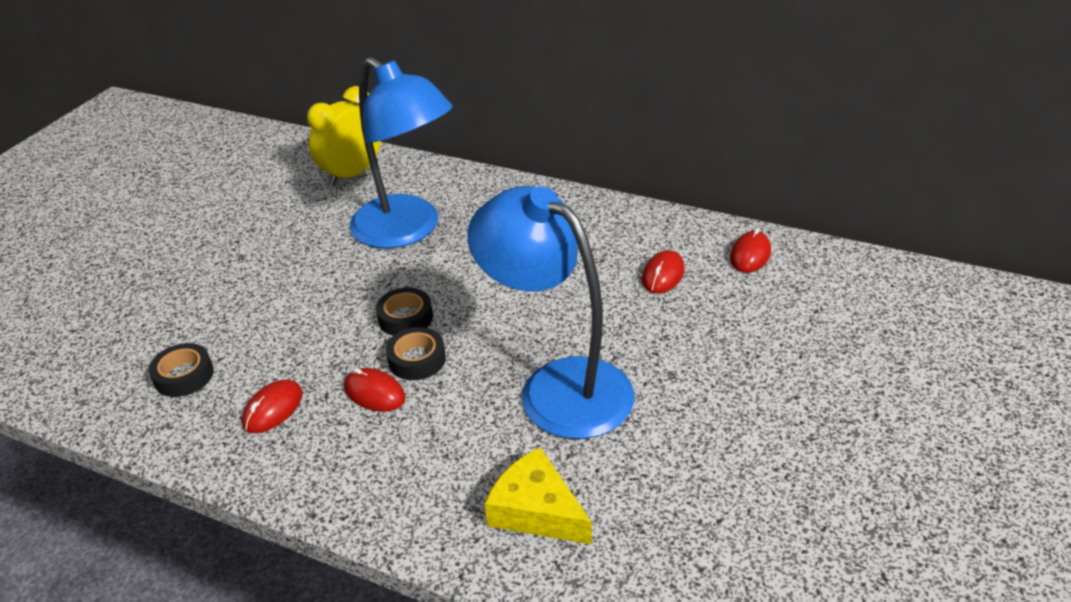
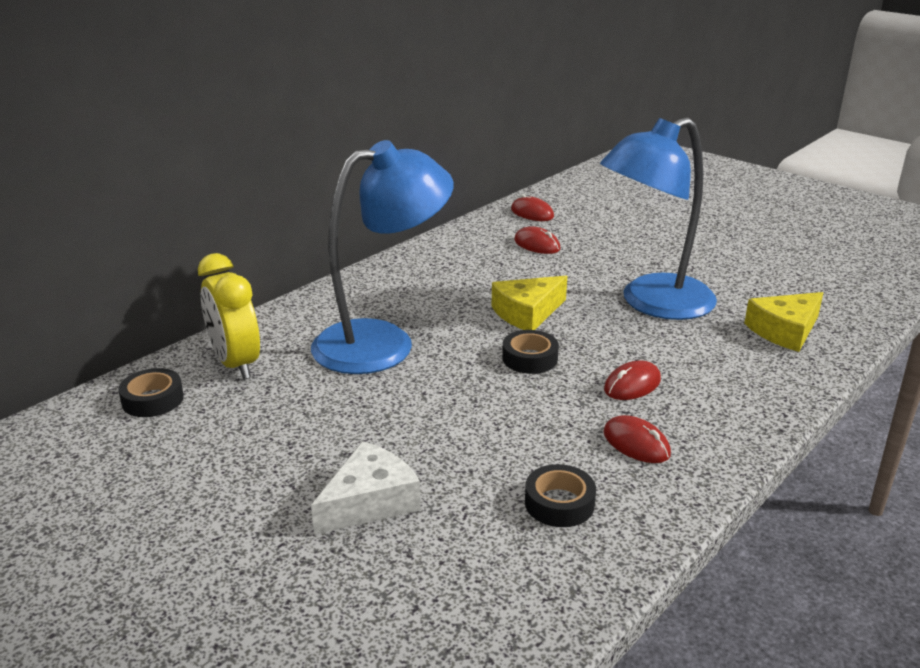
camera: 75 degrees left, 10 degrees down
black tape [386,327,446,380] -> black tape moved to [118,368,184,417]
none -> white cheese [311,441,421,535]
none -> yellow cheese [492,276,567,330]

